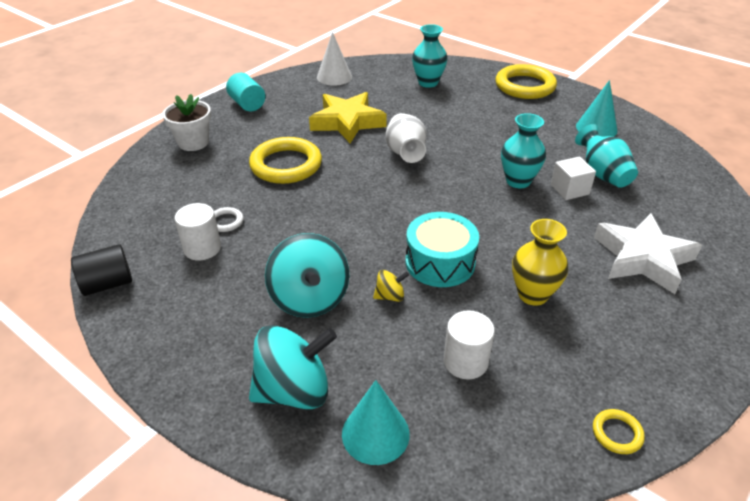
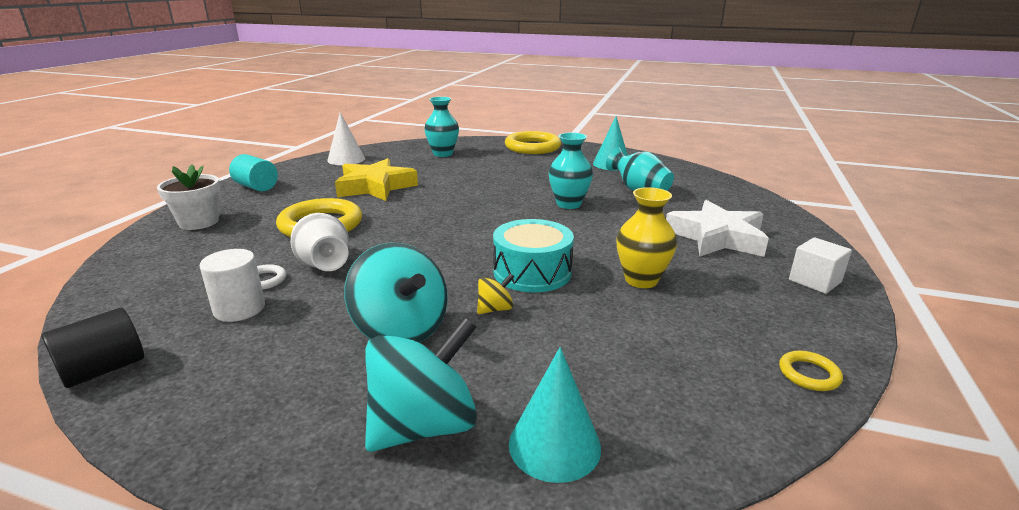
camera: 20 degrees left, 15 degrees down
white vase [386,113,427,163] -> white vase moved to [291,213,349,271]
white cylinder [444,310,495,380] -> none
white cube [551,156,596,200] -> white cube moved to [789,237,852,294]

